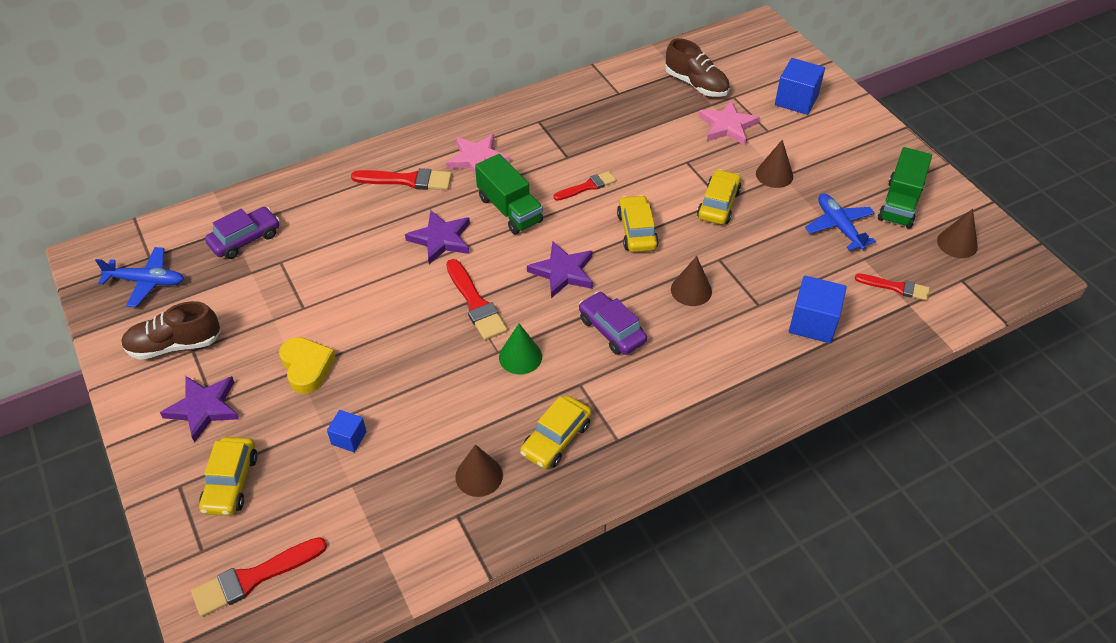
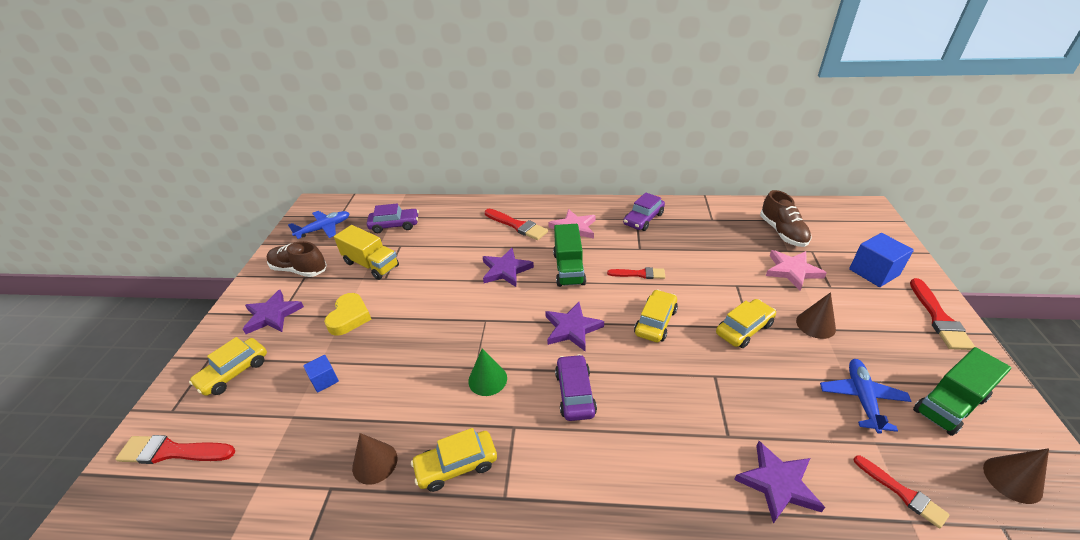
camera: 35 degrees right, 10 degrees down
blue plane [95,247,184,307] -> blue plane turned 75 degrees counterclockwise [288,211,350,239]
red brush [446,259,507,340] -> red brush moved to [910,278,975,350]
brown cone [671,256,712,306] -> none
blue cube [789,276,847,343] -> purple star [734,441,825,524]
none -> yellow truck [334,225,399,280]
none -> purple car [623,192,665,231]

